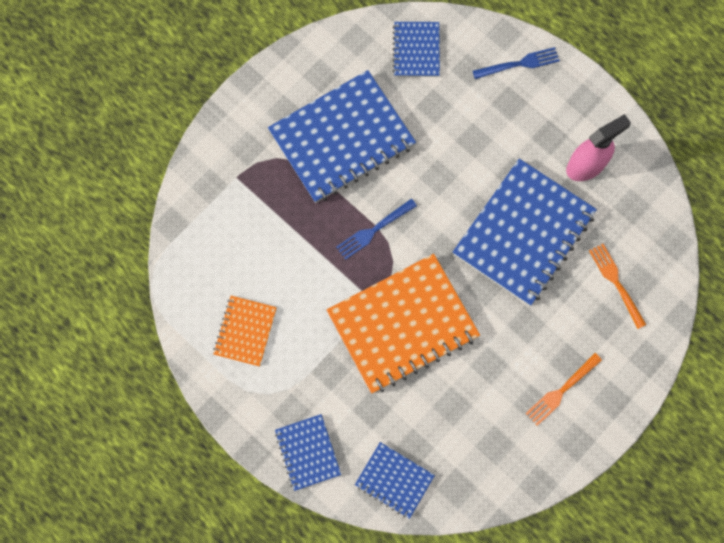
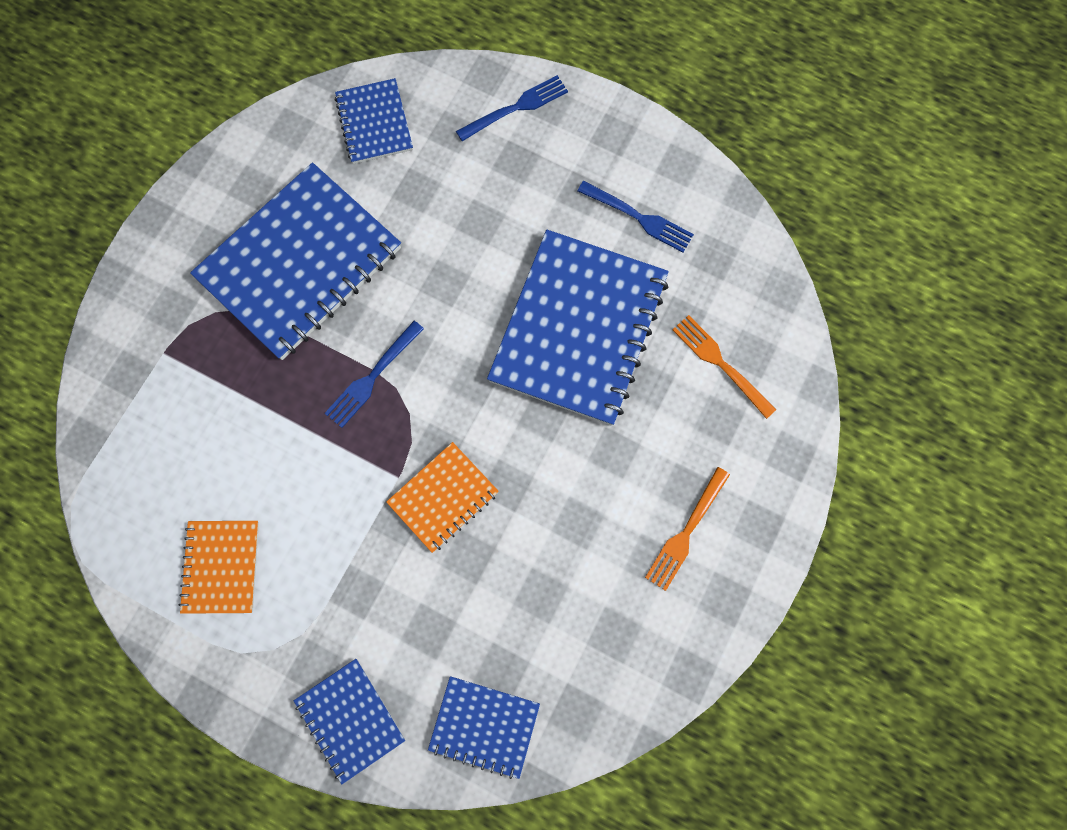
camera: 15 degrees left, 0 degrees up
orange notebook [327,254,480,393] -> orange notebook [386,442,499,553], size x0.50
pink spray bottle [566,114,631,181] -> blue fork [577,181,694,252]

